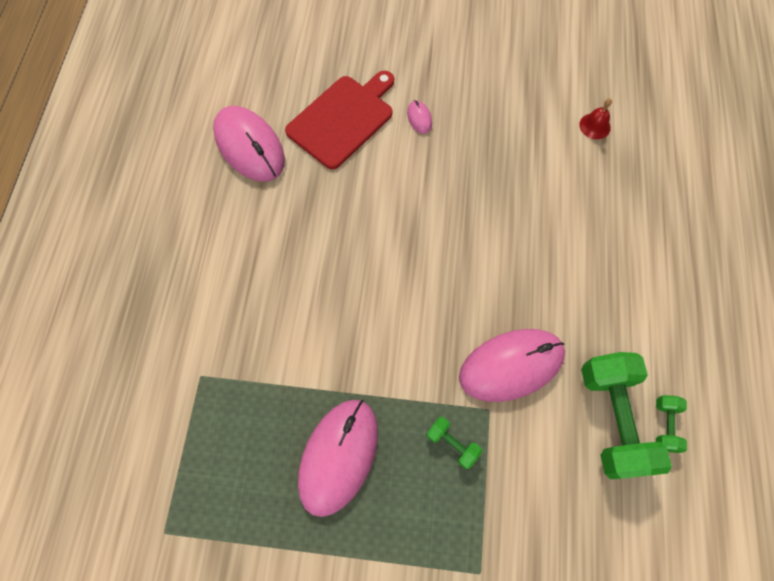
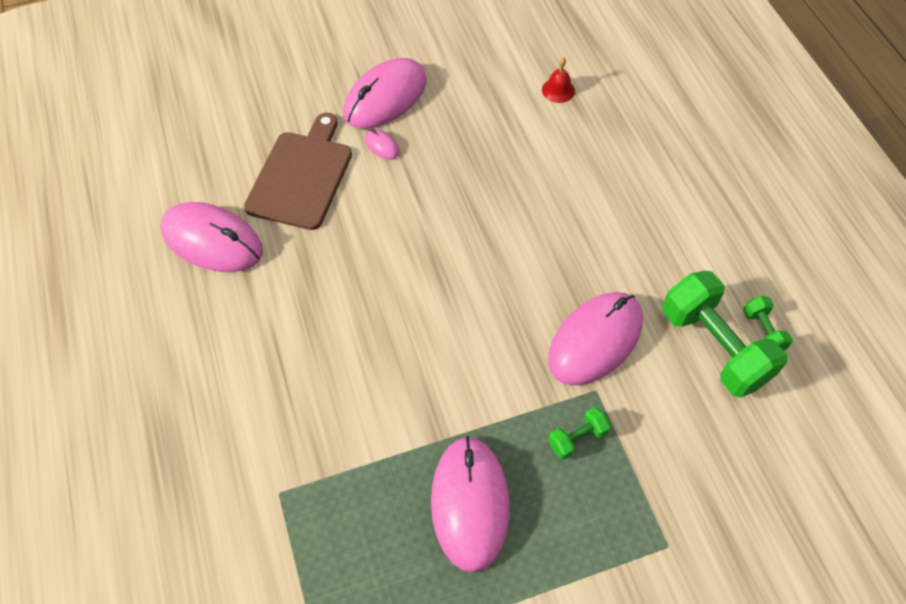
camera: 25 degrees left, 10 degrees down
red cutting board [285,71,394,169] -> brown cutting board [244,113,352,230]
green dumbbell [426,417,482,469] -> green dumbbell turned 45 degrees counterclockwise [548,407,611,460]
none -> pink mouse [343,58,427,129]

